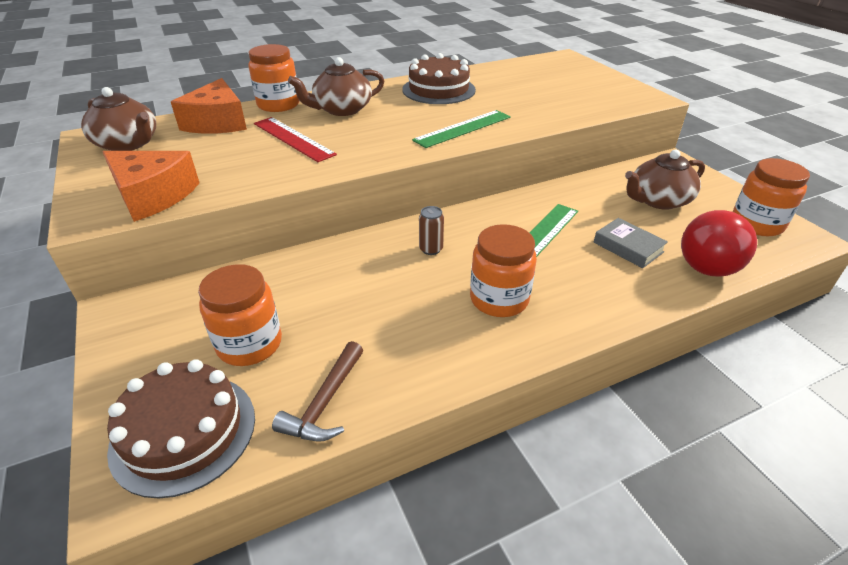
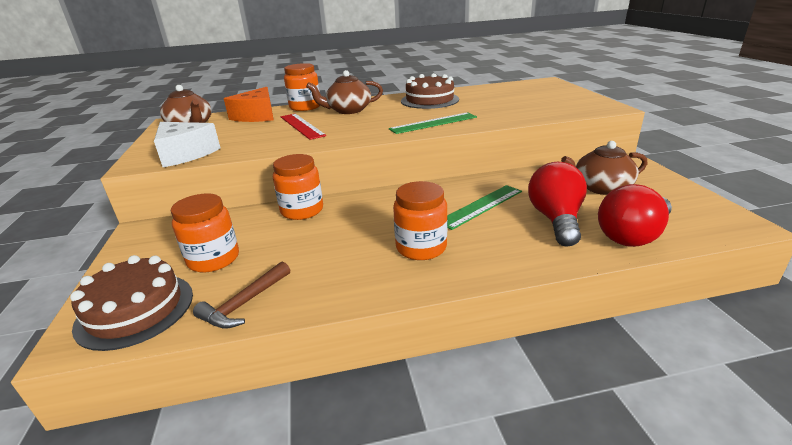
camera: 15 degrees right, 10 degrees down
orange cheese [102,151,200,222] -> white cheese [154,122,220,167]
brown can [419,206,444,255] -> none
grey book [594,218,668,268] -> red light bulb [528,162,587,246]
orange jar [732,158,810,236] -> orange jar moved to [273,154,323,220]

